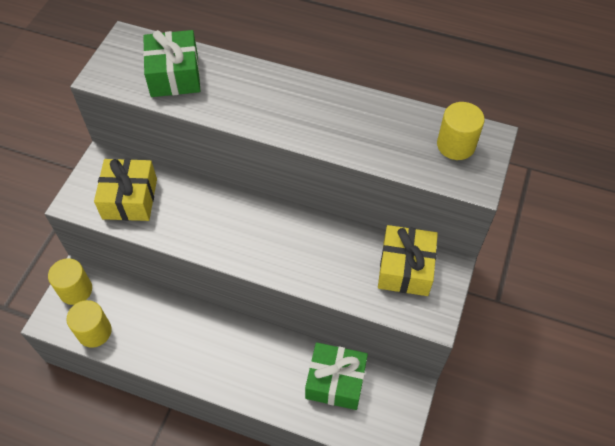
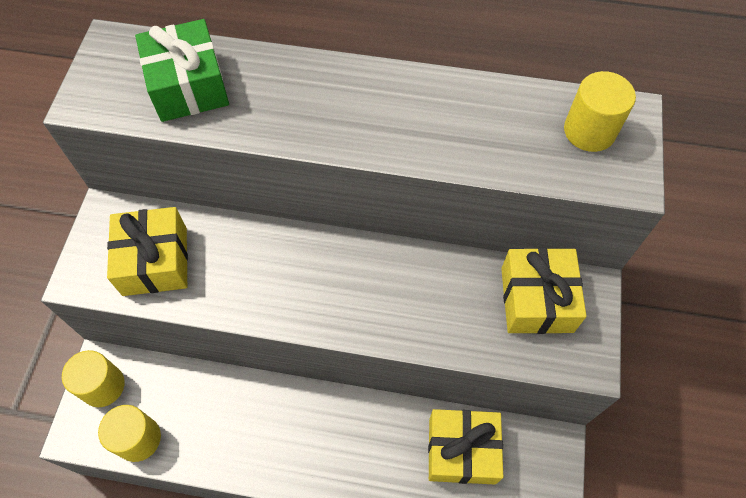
camera: 10 degrees left, 5 degrees up
green gift [305,342,368,410] -> yellow gift [428,409,503,485]

